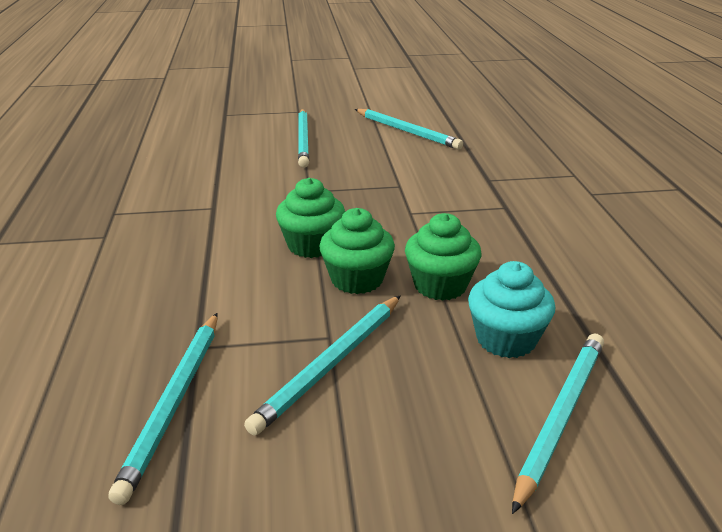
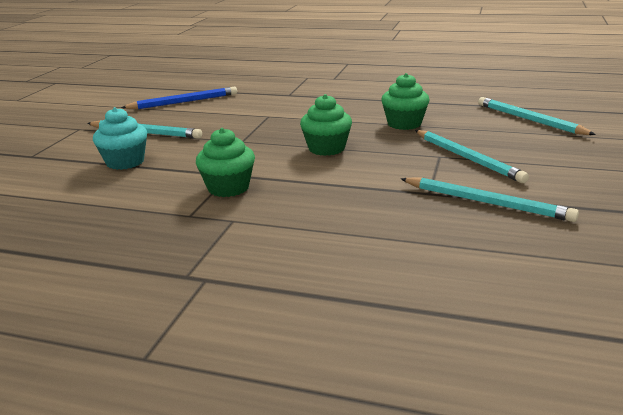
camera: 65 degrees left, 5 degrees down
green cupcake [319,208,395,294] -> green cupcake moved to [196,128,255,197]
turquoise pencil [355,109,463,150] -> blue pencil [121,87,237,109]
turquoise cupcake [468,261,555,358] -> turquoise cupcake moved to [93,107,147,170]

